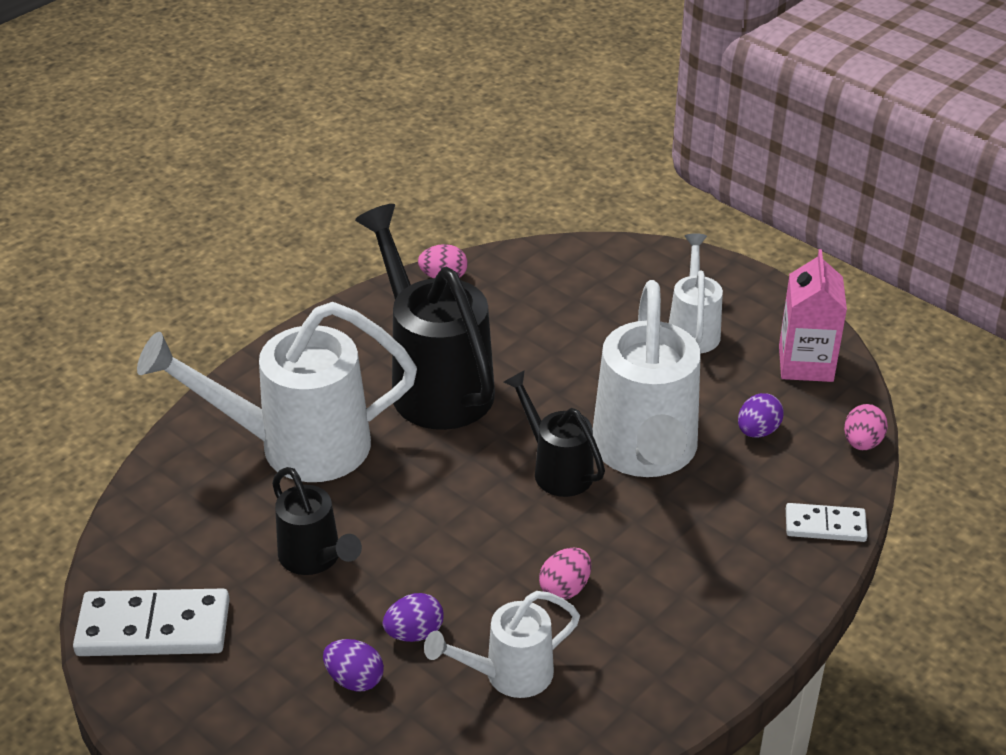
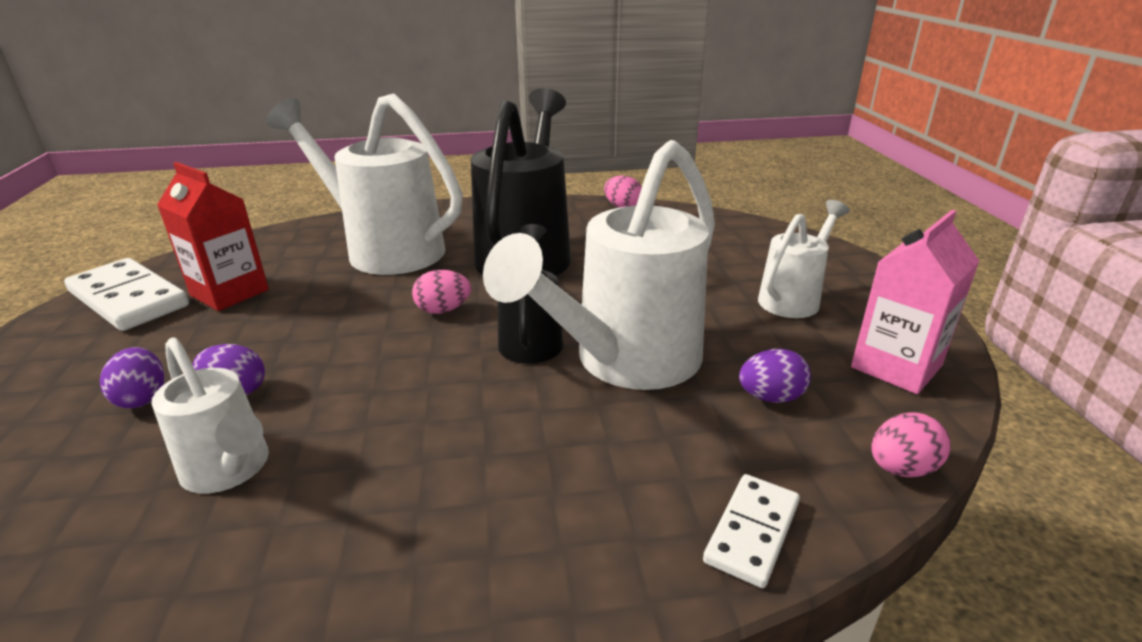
camera: 40 degrees right, 10 degrees down
black watering can [272,467,362,575] -> none
white watering can [424,591,580,698] -> white watering can turned 150 degrees counterclockwise [151,337,269,493]
pink egg [539,548,591,600] -> pink egg moved to [412,270,471,314]
white domino [786,503,868,542] -> white domino turned 75 degrees clockwise [703,474,800,588]
none -> red carton [157,162,269,311]

